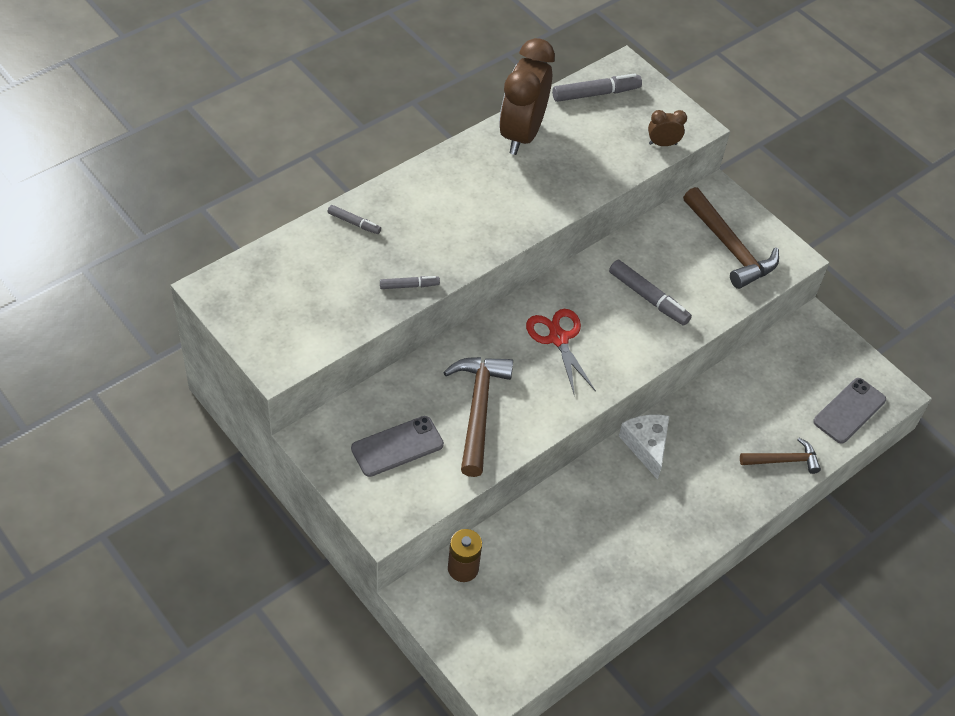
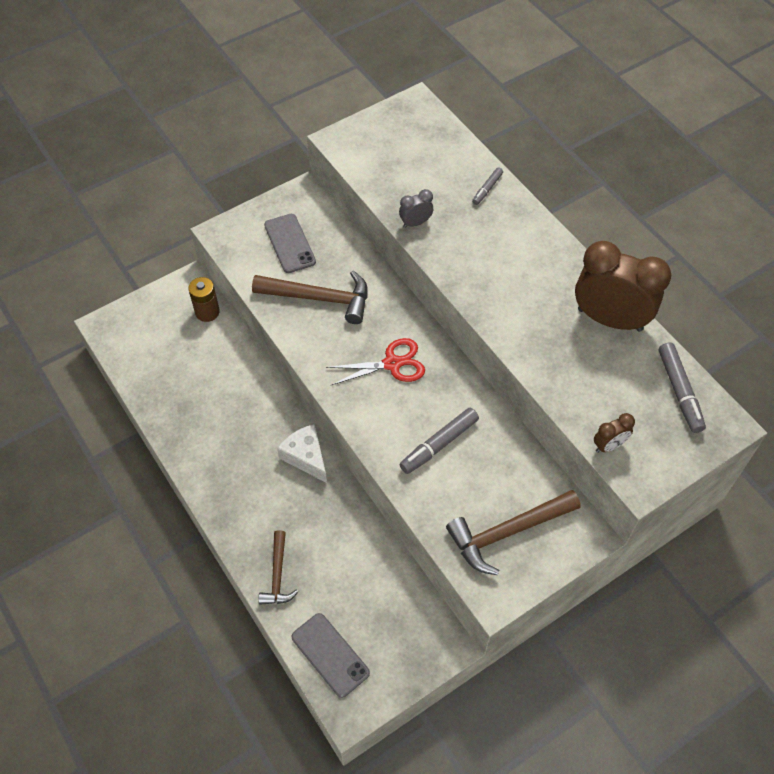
camera: 100 degrees right, 5 degrees up
grey marker [380,276,440,289] -> grey clock [399,189,433,228]
white cheese [619,415,669,480] -> white cheese turned 120 degrees counterclockwise [277,424,327,483]
brown clock [648,110,687,146] -> brown clock turned 60 degrees clockwise [594,413,635,453]

